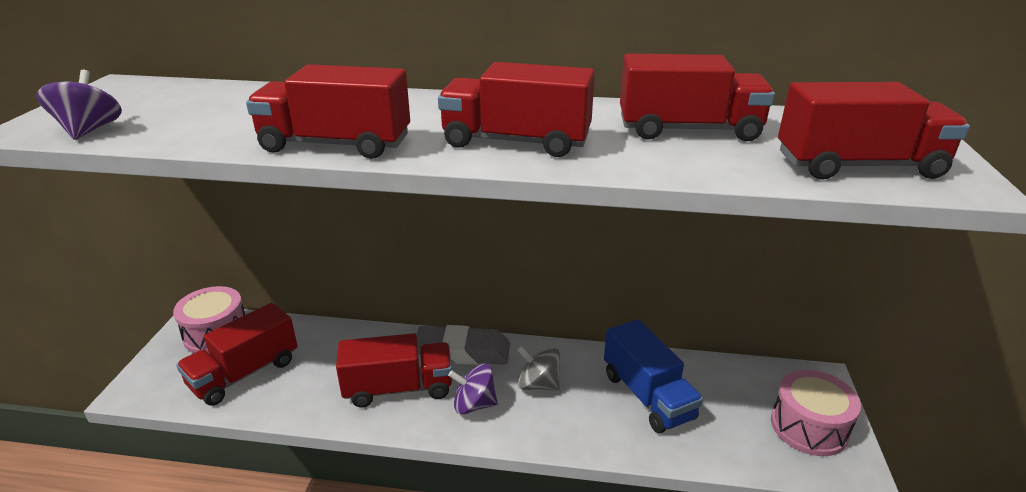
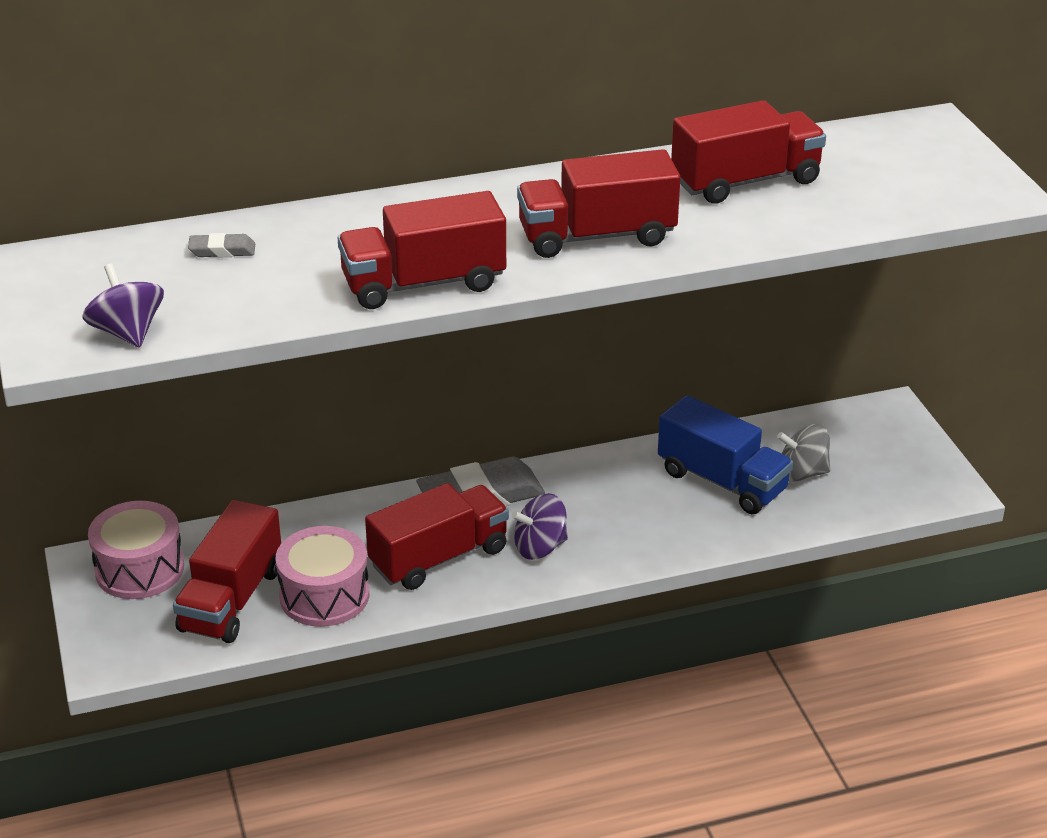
camera: 25 degrees left, 5 degrees up
grey spinning top [517,346,560,391] -> grey spinning top moved to [777,424,830,482]
pink drum [771,370,861,456] -> pink drum moved to [276,526,369,627]
red truck [778,82,970,179] -> none
none -> grey eraser [188,233,255,257]

